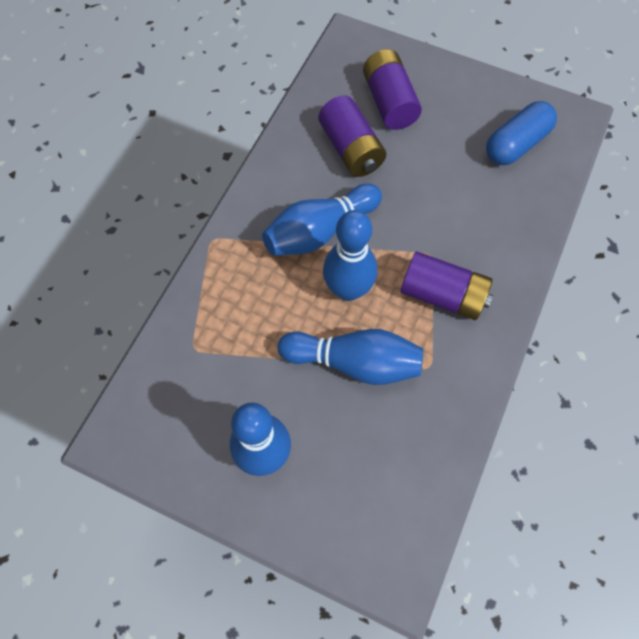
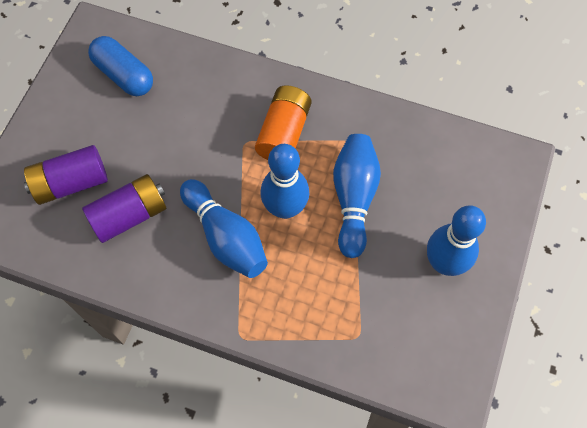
camera: 95 degrees left, 0 degrees up
purple battery [401,252,493,320] -> orange battery [255,85,311,160]

